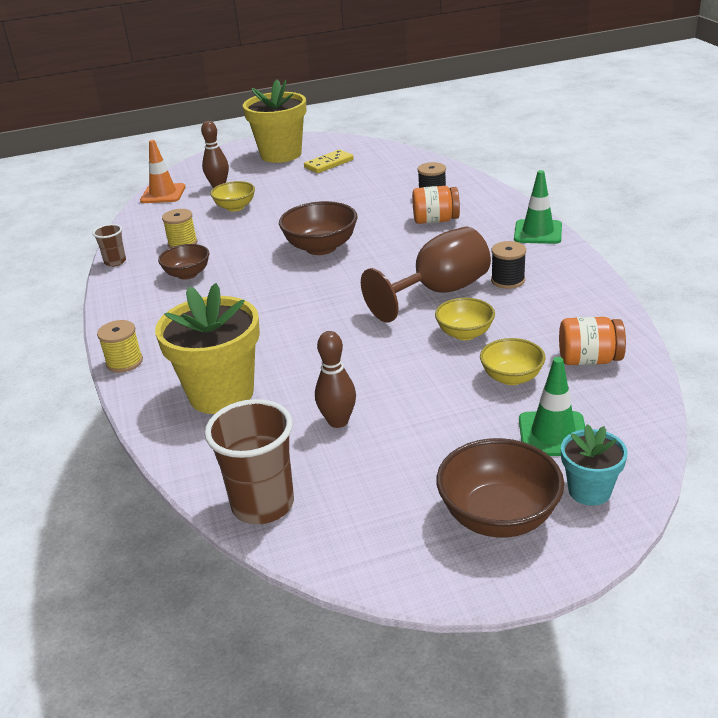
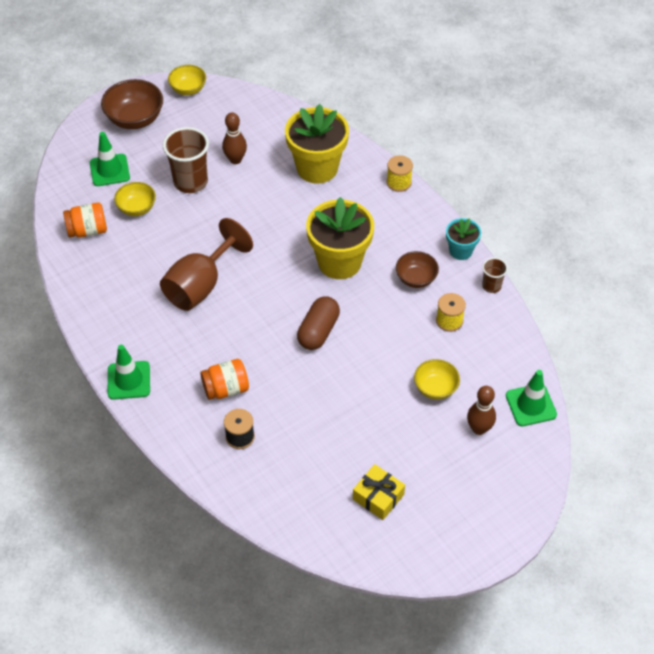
camera: 160 degrees right, 20 degrees up
orange traffic cone [140,140,186,203] -> green traffic cone [506,370,557,426]
brown cup [205,399,294,524] -> brown cup moved to [163,127,209,193]
yellow flower pot [243,79,306,163] -> yellow flower pot moved to [306,197,374,279]
brown bowl [279,201,358,255] -> brown capsule [297,296,340,350]
yellow domino [304,150,354,173] -> yellow gift [353,464,405,520]
yellow bowl [435,298,495,340] -> yellow bowl moved to [168,65,206,95]
black spool [491,241,526,289] -> none
turquoise flower pot [561,424,628,506] -> turquoise flower pot moved to [446,218,481,260]

